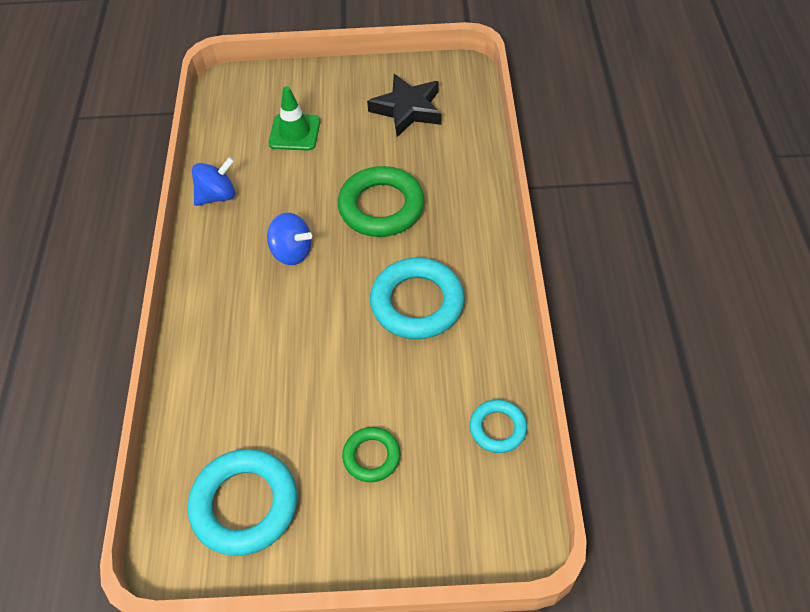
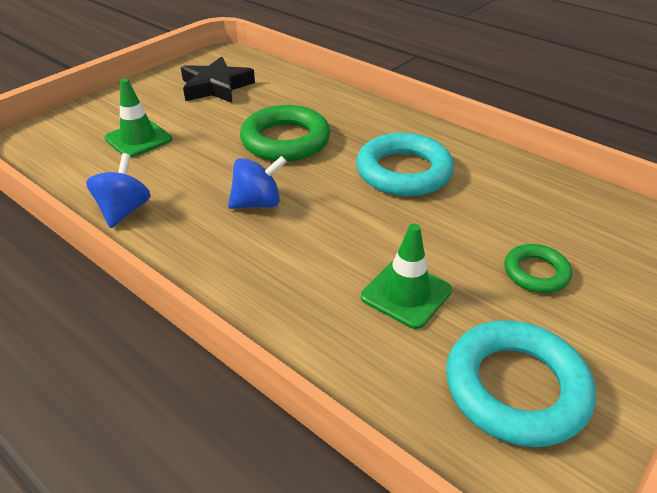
camera: 50 degrees left, 15 degrees down
turquoise ring [470,399,527,453] -> none
none -> green traffic cone [361,224,452,329]

